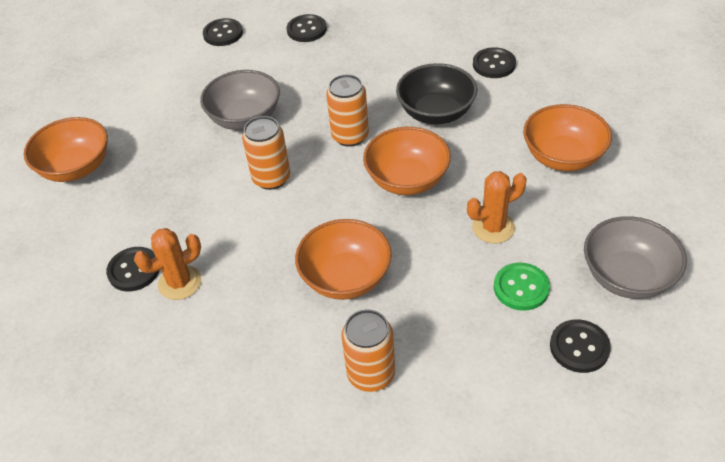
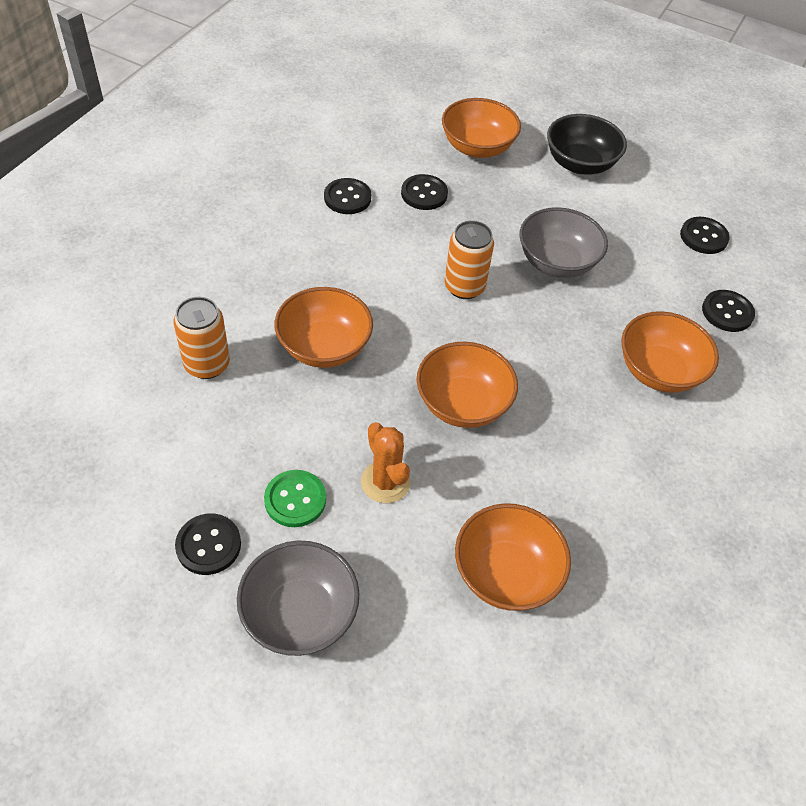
camera: 80 degrees right, 5 degrees up
orange cactus [134,228,201,300] -> none
orange can [326,74,369,147] -> none
black bowl [396,63,477,124] -> black bowl moved to [547,114,627,175]
black button [473,47,516,78] -> black button moved to [401,174,448,210]
none -> orange bowl [621,311,719,393]

